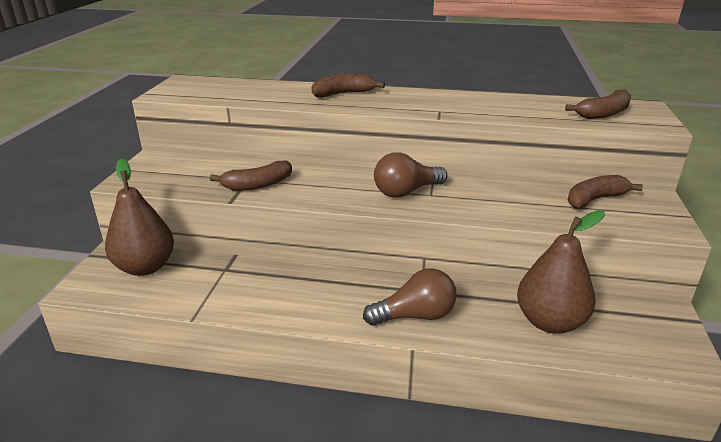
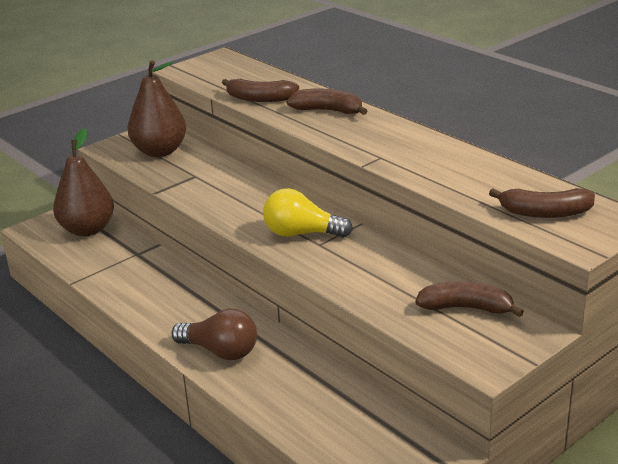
camera: 40 degrees right, 0 degrees up
brown banana [210,160,292,190] -> brown banana moved to [222,79,299,102]
brown light bulb [374,152,447,198] -> yellow light bulb [263,188,353,238]
brown pear [517,210,605,334] -> brown pear moved to [128,60,186,157]

